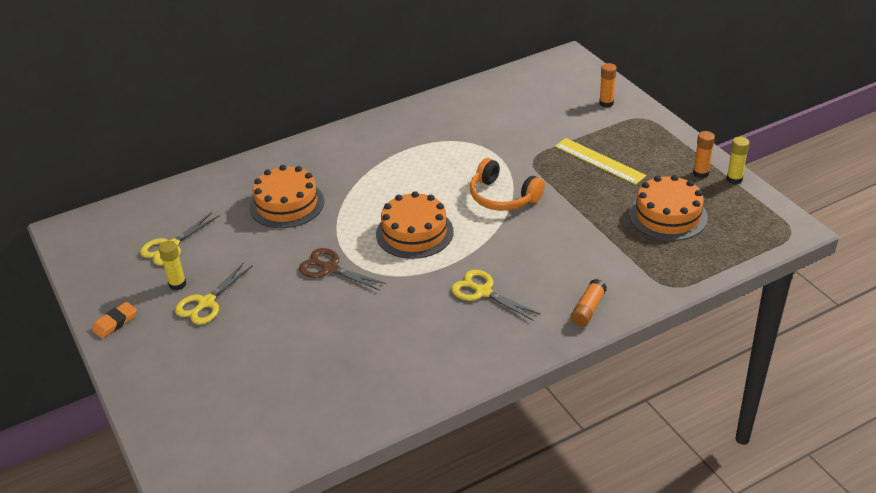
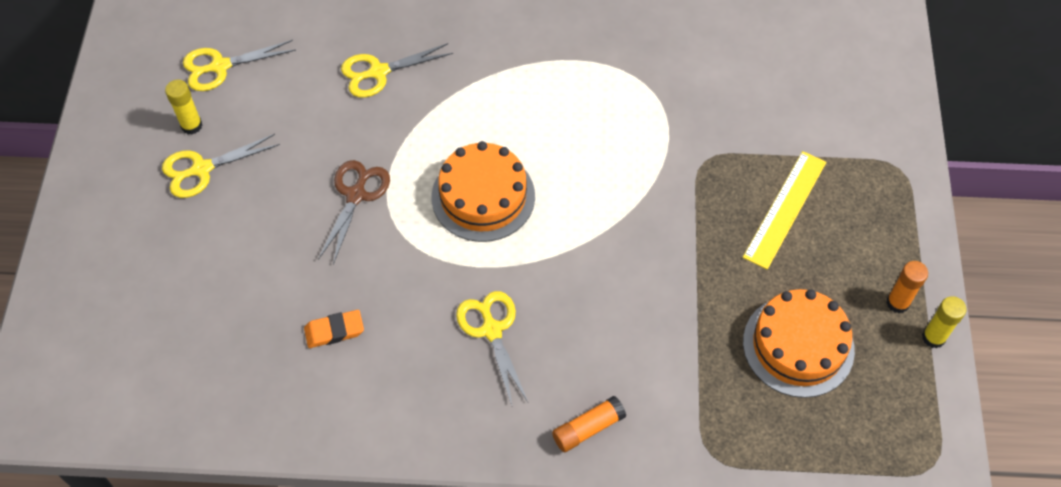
camera: 30 degrees right, 20 degrees up
orange eraser [92,302,137,338] -> orange eraser moved to [304,310,364,348]
orange cake [249,165,324,228] -> yellow scissors [341,43,453,98]
brown scissors [299,248,386,291] -> brown scissors turned 45 degrees clockwise [318,160,390,264]
orange headphones [470,158,545,211] -> none
yellow ruler [555,138,647,185] -> yellow ruler turned 45 degrees clockwise [743,151,826,269]
orange glue stick [599,63,617,107] -> none

